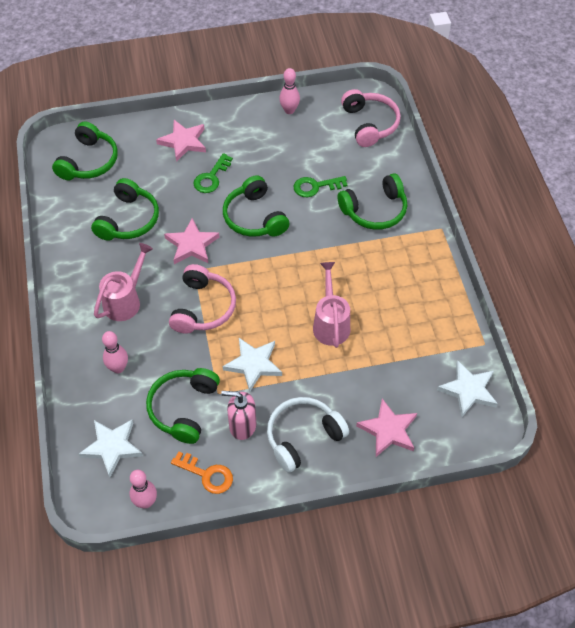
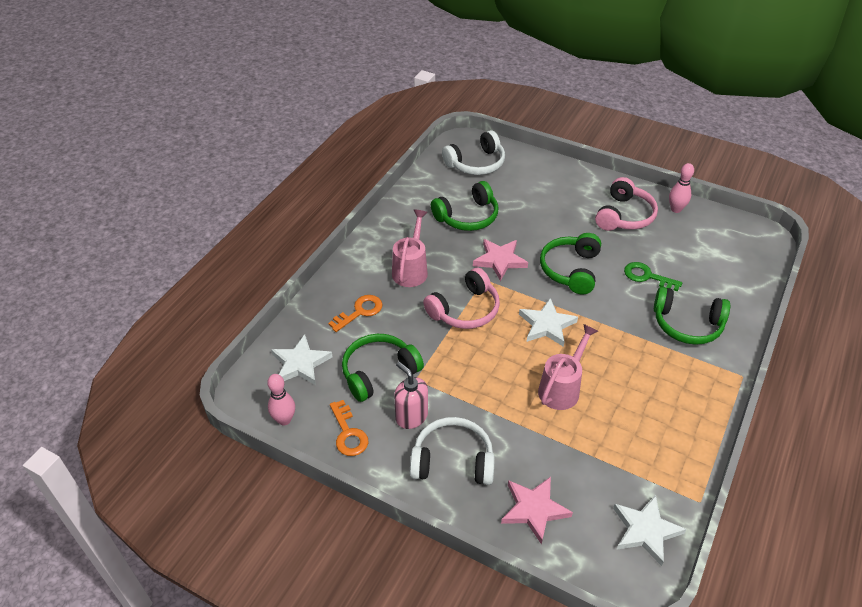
camera: 40 degrees right, 10 degrees down
green headphones [52,121,118,180] -> white headphones [442,130,505,175]
pink watering can [94,243,153,321] -> pink watering can turned 60 degrees counterclockwise [392,210,428,287]
pink bowling pin [102,331,128,373] -> orange key [328,295,383,332]
pink star [156,120,206,162] -> none
green key [193,153,233,193] -> none
white star [223,338,282,392] -> white star moved to [519,298,578,347]
pink headphones [341,89,401,147] -> pink headphones moved to [595,177,658,231]

